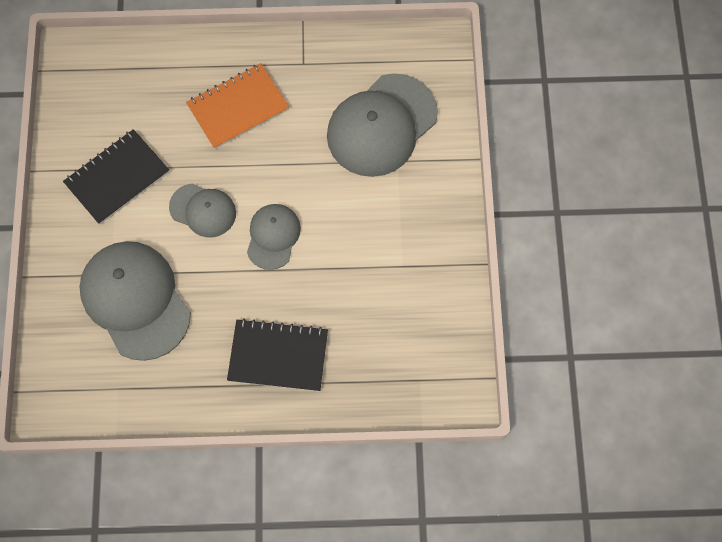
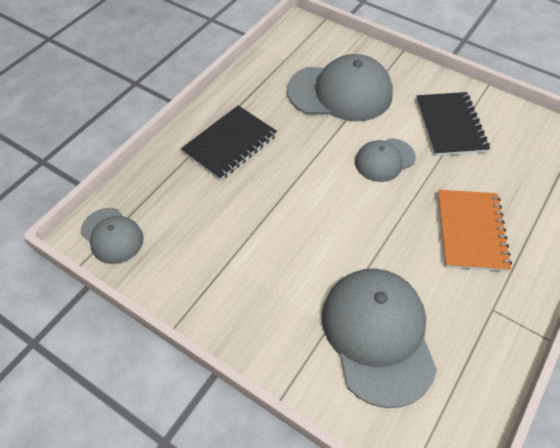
camera: 125 degrees right, 15 degrees down
grey cap [247,204,301,270] -> grey cap moved to [81,208,144,264]

